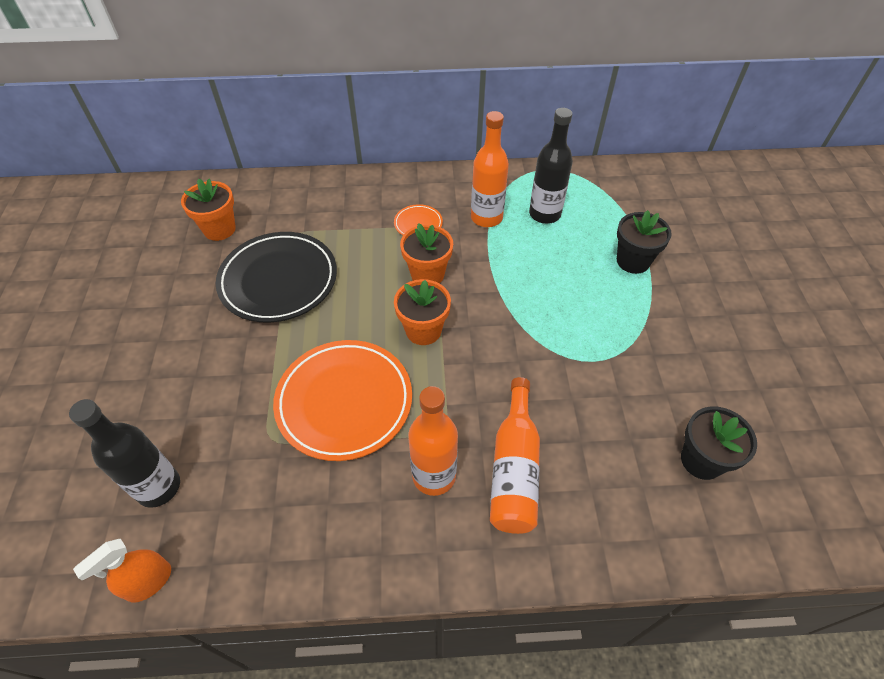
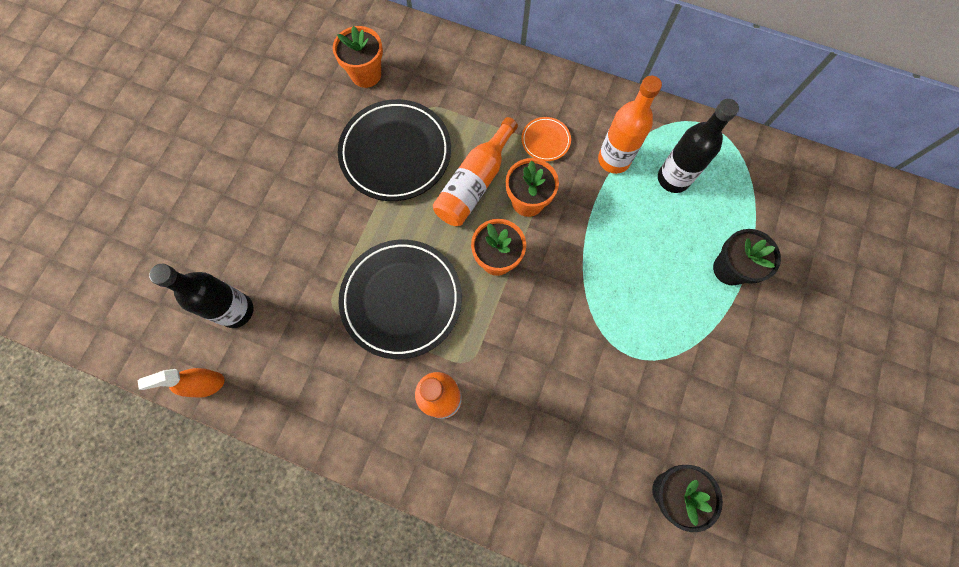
camera: 25 degrees right, 20 degrees up
orange plate [273,340,412,461] -> black plate [338,240,462,359]
orange bottle [490,377,540,534] -> orange bottle moved to [433,117,518,226]

